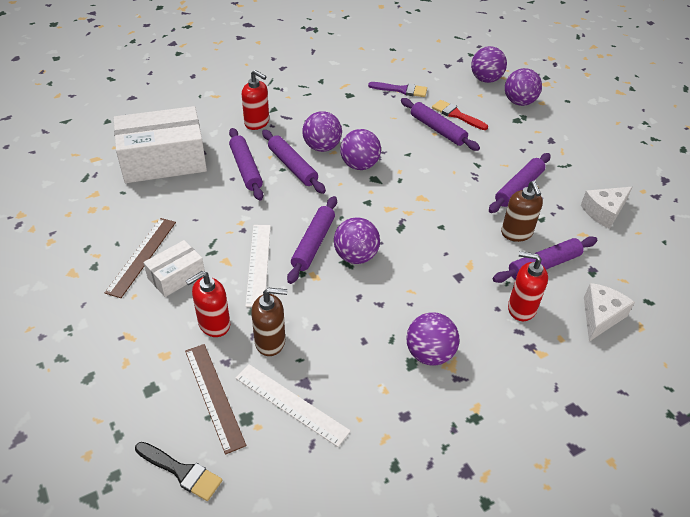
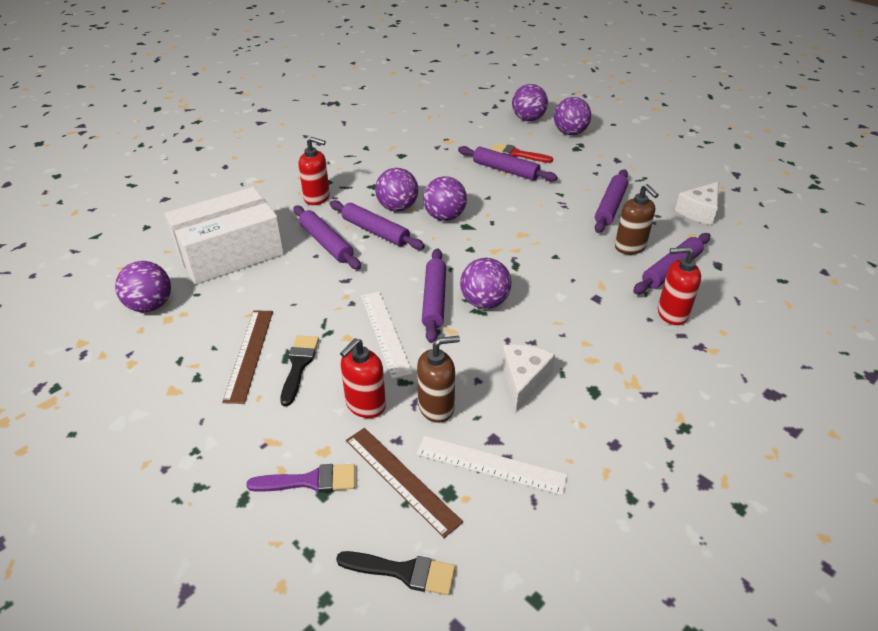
camera: 15 degrees left, 5 degrees down
white box [143,240,205,297] -> black brush [280,335,319,406]
purple brush [368,82,427,97] -> purple brush moved to [246,464,355,493]
purple ball [406,312,460,366] -> purple ball moved to [115,261,171,312]
white cheese [584,283,635,341] -> white cheese moved to [501,345,555,412]

